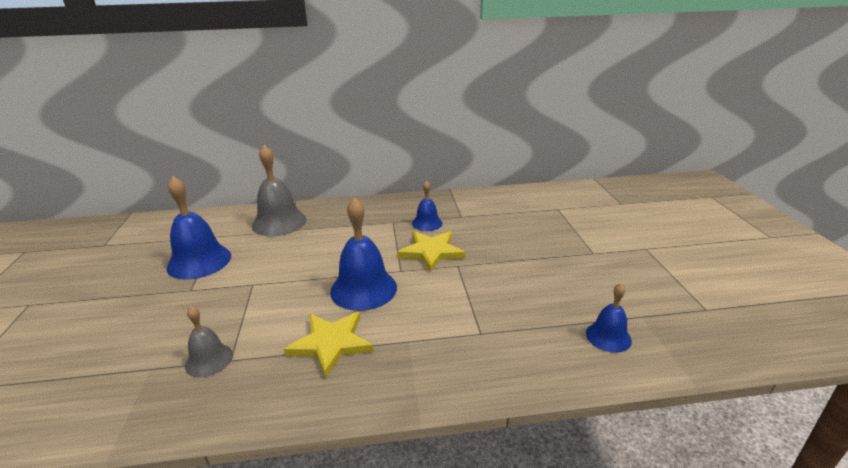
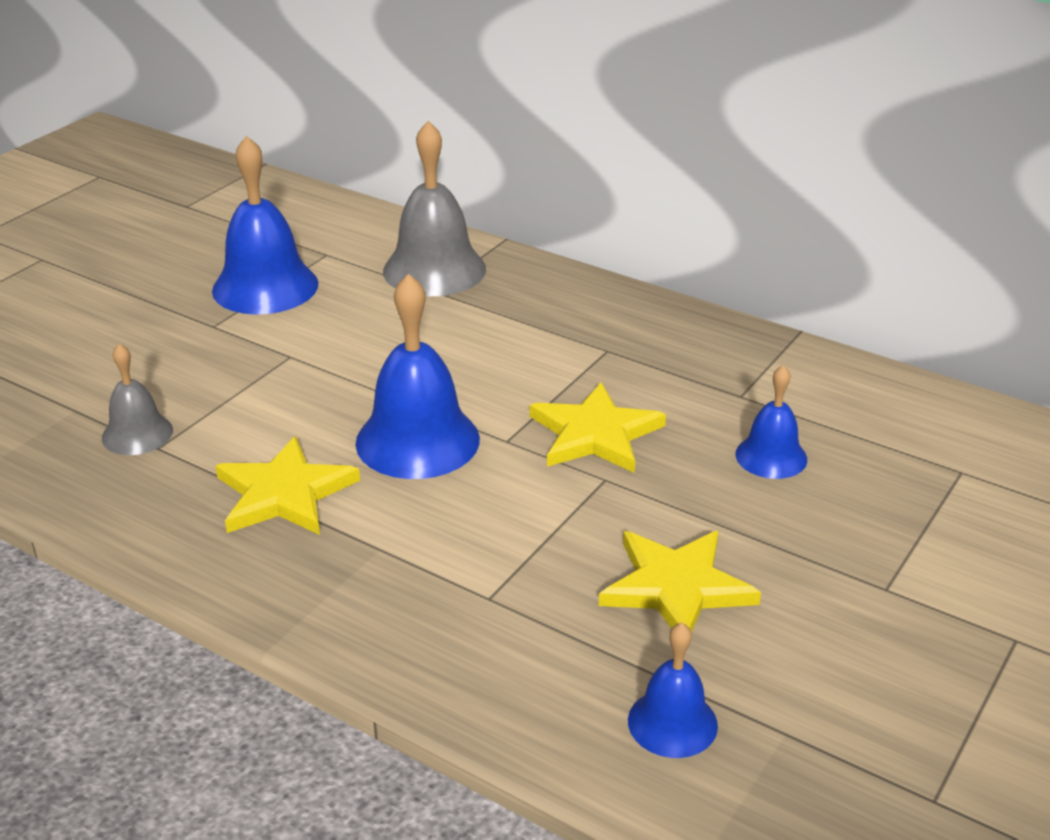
camera: 40 degrees right, 5 degrees up
blue bell [412,180,442,231] -> blue bell moved to [735,365,807,479]
none -> yellow star [599,531,761,633]

